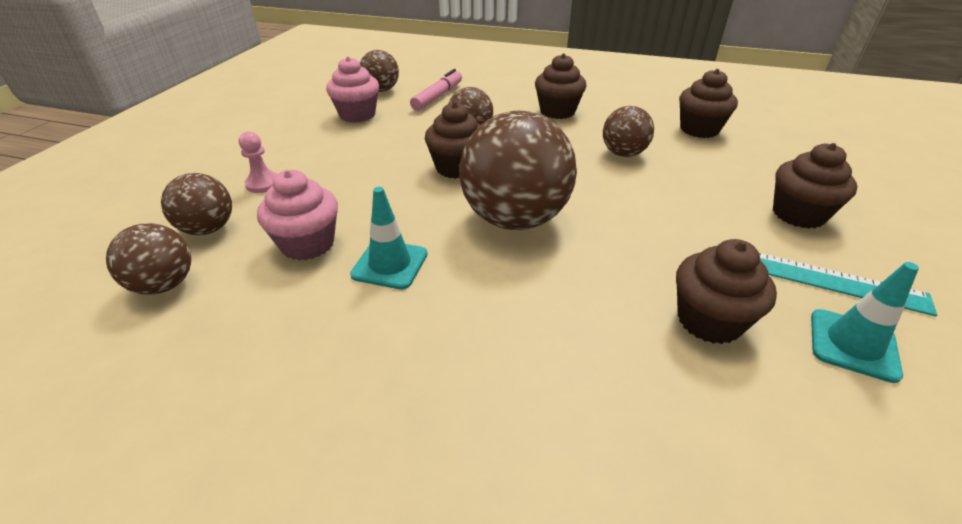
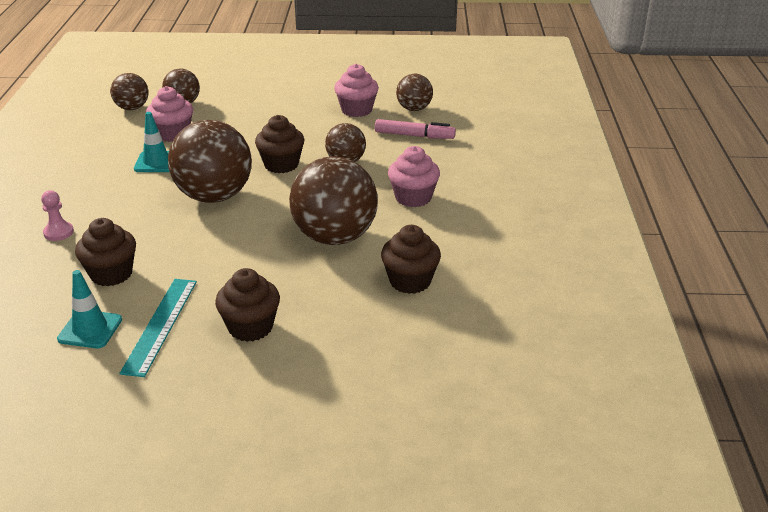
camera: 75 degrees right, 5 degrees down
pink pawn [239,131,277,193] -> pink pawn moved to [41,190,74,241]
brown cupcake [535,53,587,119] -> pink cupcake [388,146,440,207]
brown ball [603,106,654,157] -> brown ball [289,156,378,245], size x1.87

